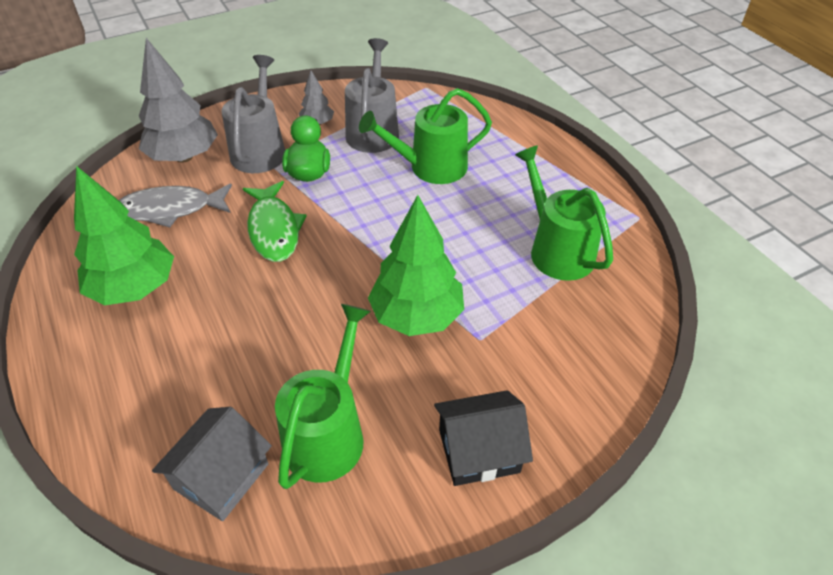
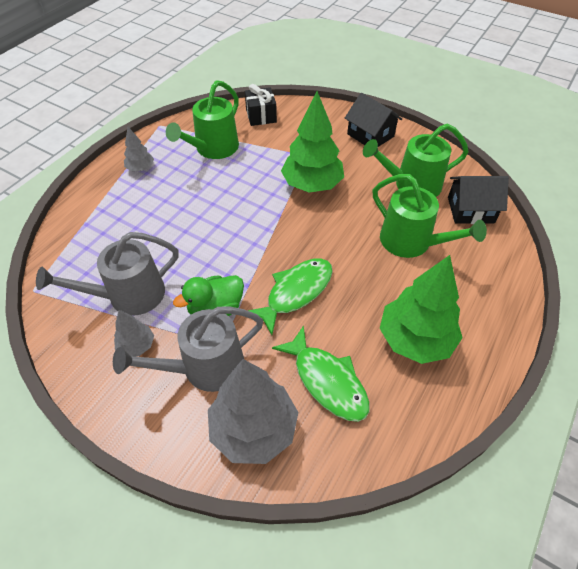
camera: 120 degrees left, 5 degrees up
grey fish [119,184,232,227] -> green fish [272,325,370,422]
grey house [152,407,272,521] -> black house [448,176,509,224]
green watering can [359,88,492,184] -> green watering can moved to [373,174,487,258]
none -> grey tree [124,127,154,171]
none -> black gift [245,84,277,126]

